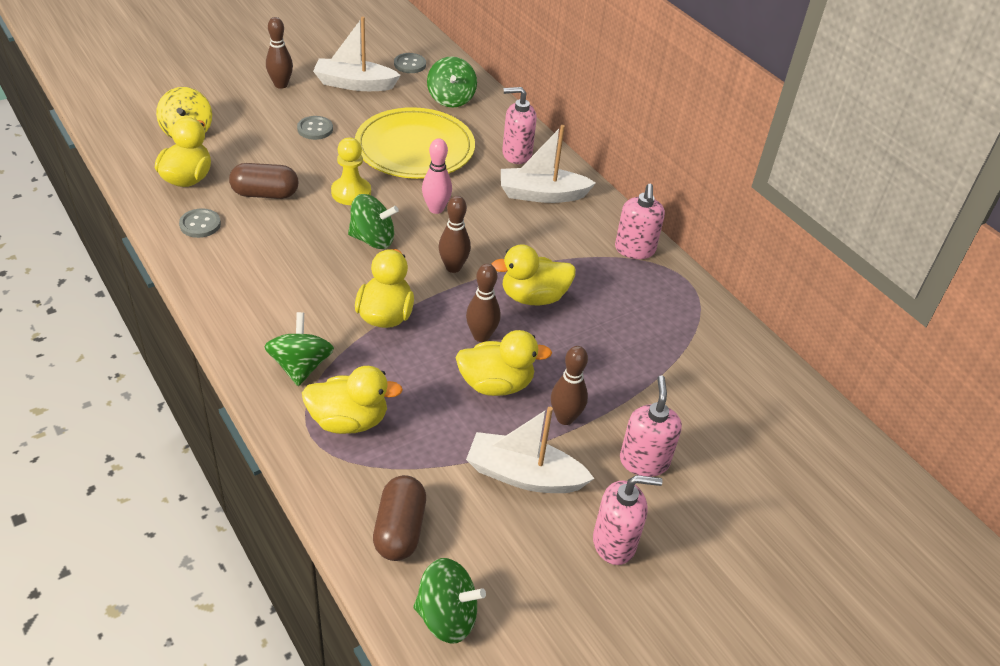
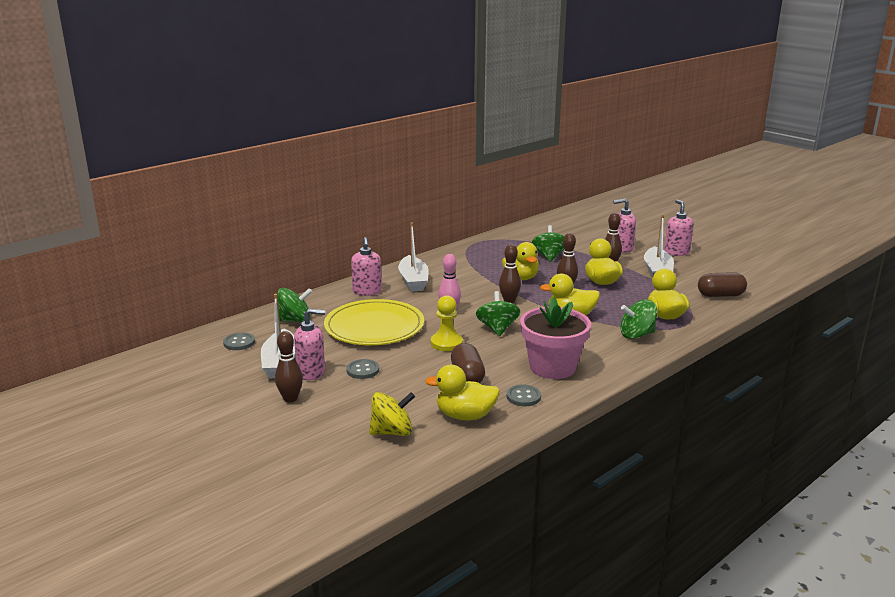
camera: 95 degrees left, 20 degrees down
green spinning top [413,558,486,644] -> green spinning top moved to [532,225,564,262]
pink soap dispenser [615,184,665,259] -> pink soap dispenser moved to [294,309,325,380]
none -> pink flower pot [520,297,591,379]

